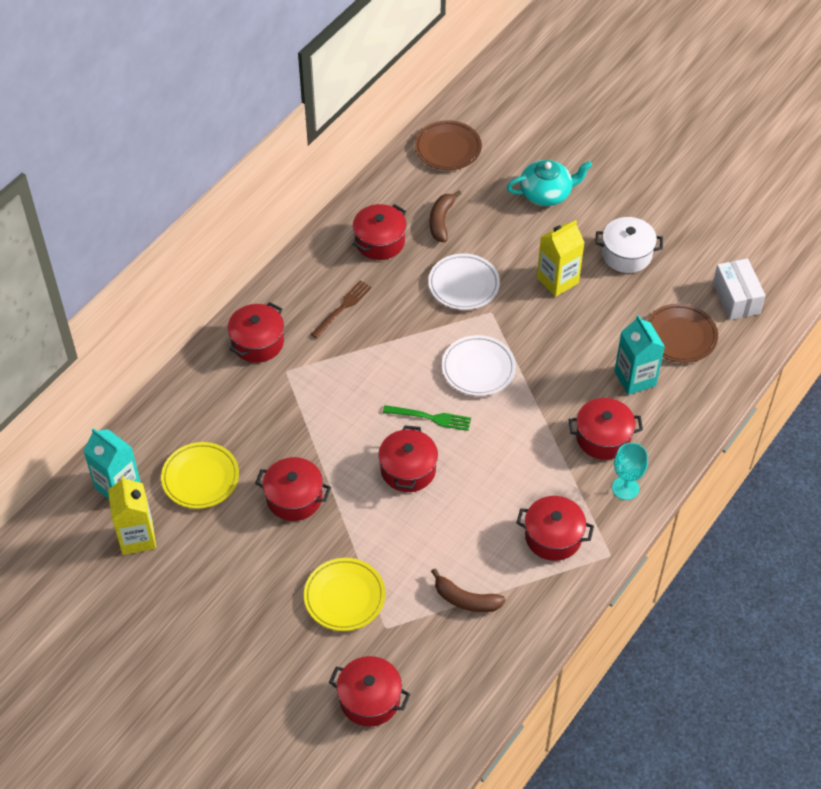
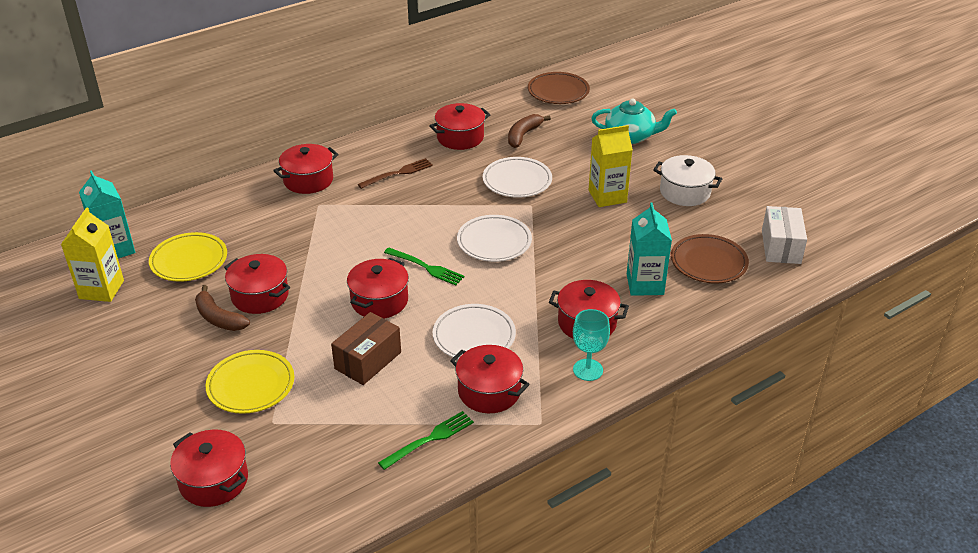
camera: 20 degrees right, 15 degrees down
brown banana [431,569,506,612] -> brown banana moved to [195,285,250,331]
none -> brown box [331,312,401,385]
none -> green fork [378,411,474,470]
none -> white plate [433,304,516,359]

